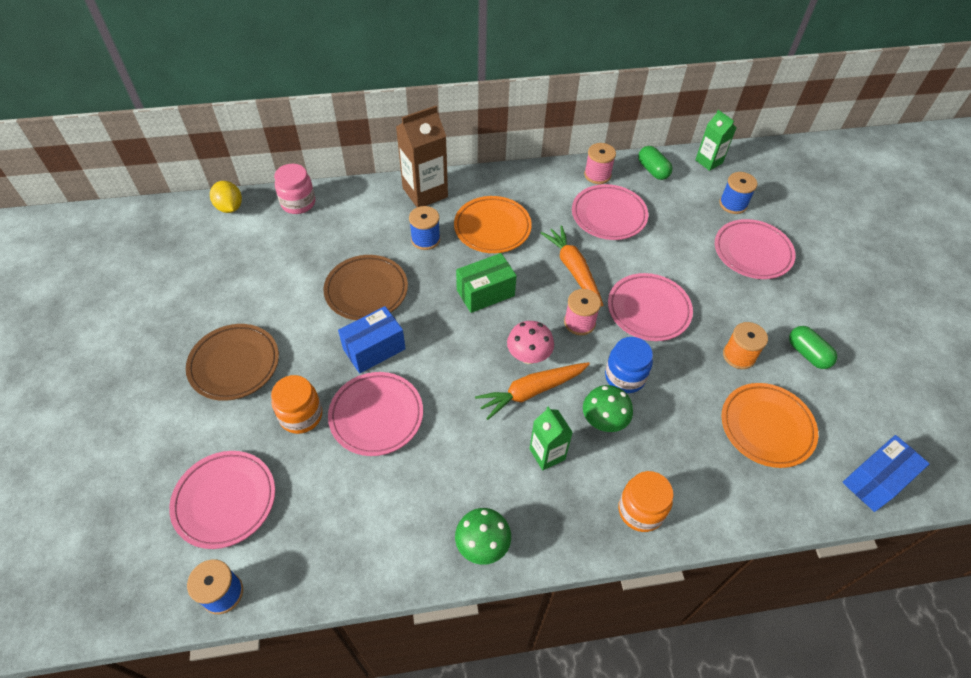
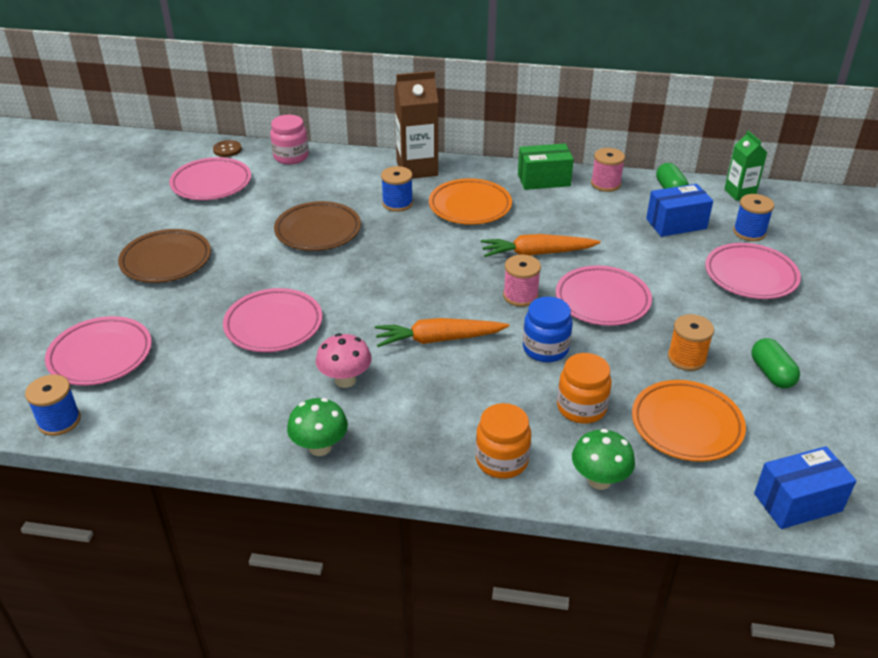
camera: 20 degrees right, 15 degrees down
yellow lemon [210,181,242,213] -> brown button [213,140,242,157]
orange jar [271,375,322,434] -> orange jar moved to [557,353,612,424]
blue box [338,306,406,373] -> blue box moved to [646,184,713,237]
green box [456,253,517,313] -> green box moved to [518,143,574,190]
pink mushroom [507,321,554,364] -> pink mushroom moved to [316,333,372,388]
green carton [530,407,573,471] -> none
orange carrot [541,225,604,307] -> orange carrot turned 90 degrees counterclockwise [481,234,601,257]
pink plate [572,184,648,240] -> pink plate moved to [169,157,251,200]
green mushroom [583,385,633,432] -> green mushroom moved to [572,429,635,490]

